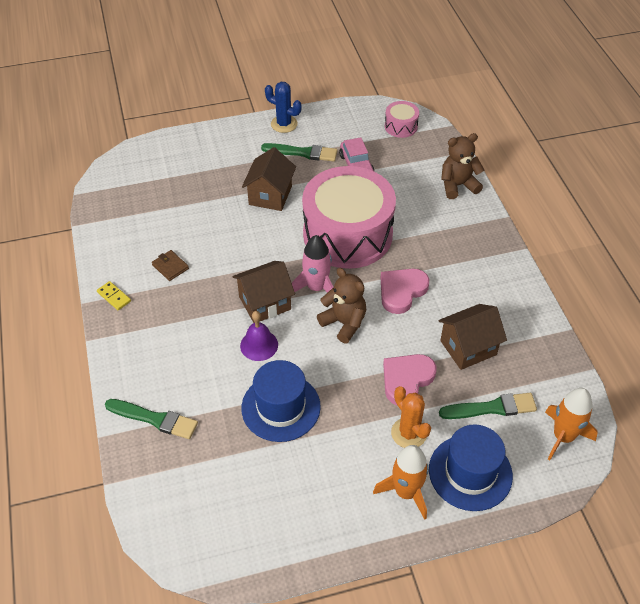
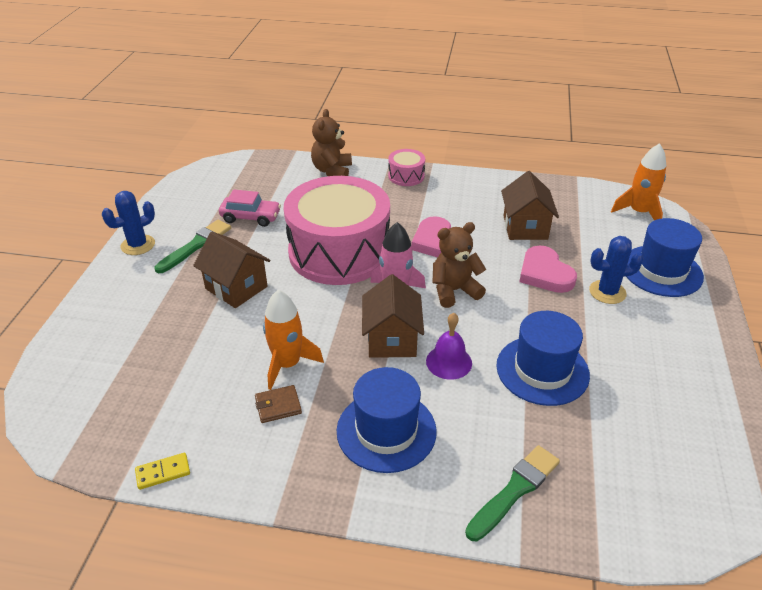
camera: 65 degrees left, 10 degrees down
yellow domino [97,281,131,310] -> yellow domino moved to [135,453,190,490]
orange rocket [373,445,429,520] -> orange rocket moved to [263,290,324,390]
pink drum [385,101,419,138] -> pink drum moved to [388,149,425,186]
orange cactus [391,386,431,448] -> blue cactus [589,236,644,304]
green brush [439,393,537,419] -> none
none -> blue hat [337,367,437,473]

